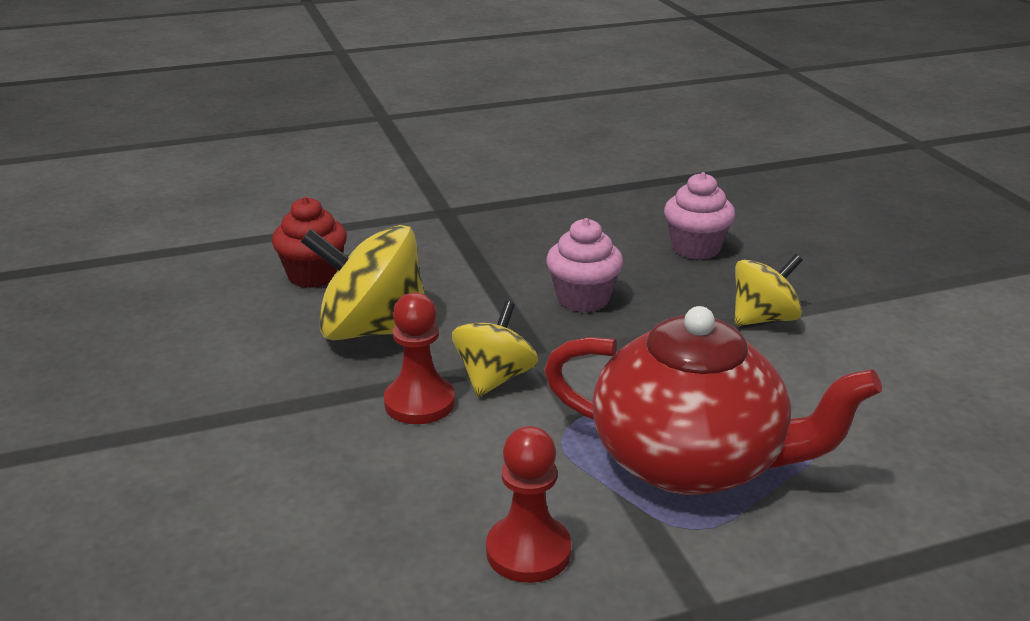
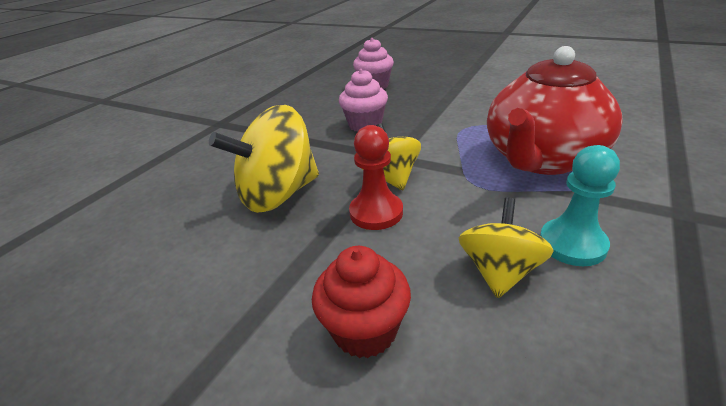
camera: 40 degrees left, 5 degrees up
red cupcake [272,197,347,288] -> red cupcake moved to [312,246,411,358]
red pawn [486,426,571,583] -> turquoise pawn [540,145,620,266]
red teapot [544,306,882,495] -> red teapot turned 150 degrees clockwise [487,46,623,175]
yellow spinning top [734,254,803,326] -> yellow spinning top moved to [459,197,554,298]

